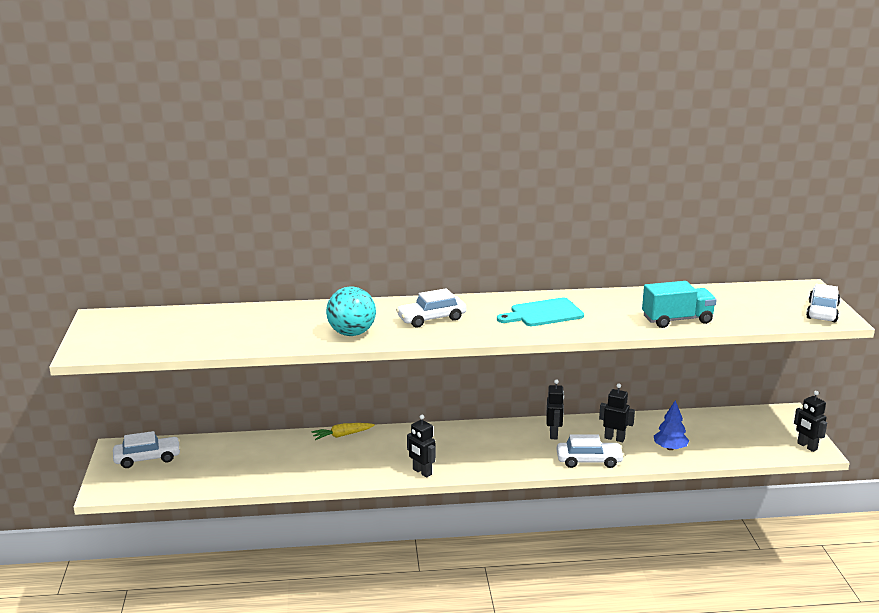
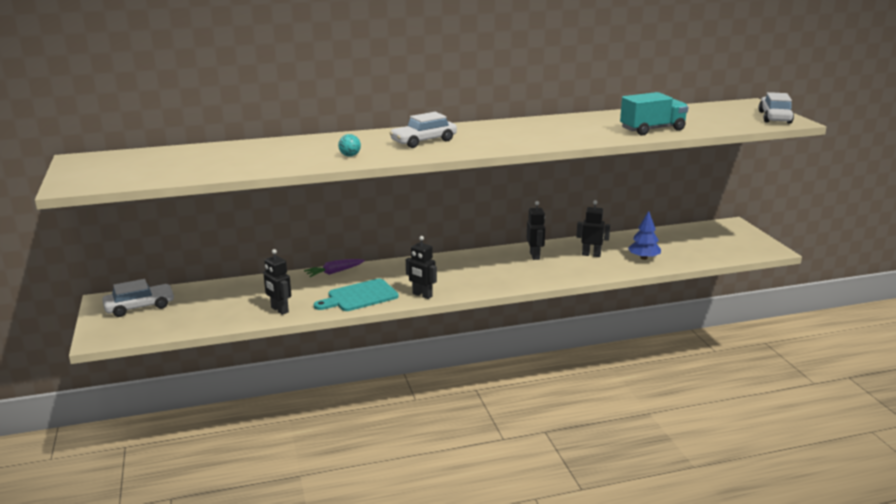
camera: 10 degrees left, 0 degrees up
yellow carrot [311,423,375,440] -> purple carrot [304,259,365,277]
turquoise ball [326,287,376,336] -> turquoise ball [338,134,361,157], size x0.45
turquoise cutting board [497,298,584,326] -> turquoise cutting board moved to [314,279,399,311]
white car [557,434,625,468] -> none
black robot [794,391,827,452] -> black robot moved to [263,249,291,315]

